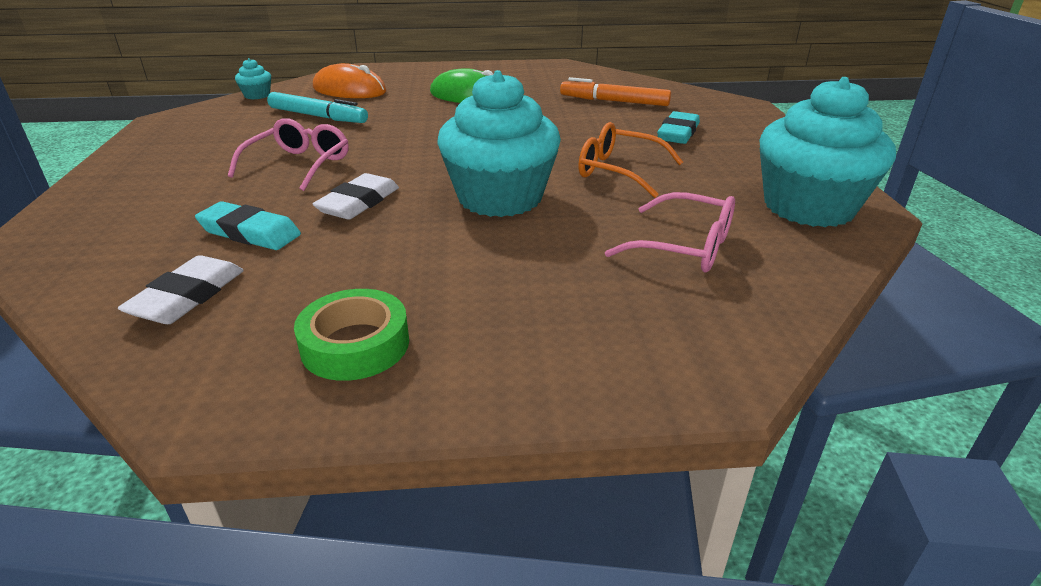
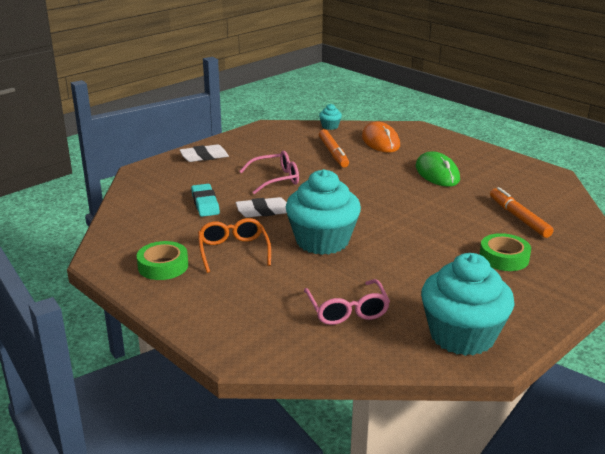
camera: 50 degrees right, 5 degrees down
white eraser [118,255,244,324] -> white eraser moved to [180,144,229,162]
turquoise marker [267,92,368,123] -> orange marker [319,129,349,168]
orange glasses [578,122,683,198] -> orange glasses moved to [198,218,271,273]
turquoise eraser [657,111,700,144] -> green tape [479,233,531,271]

